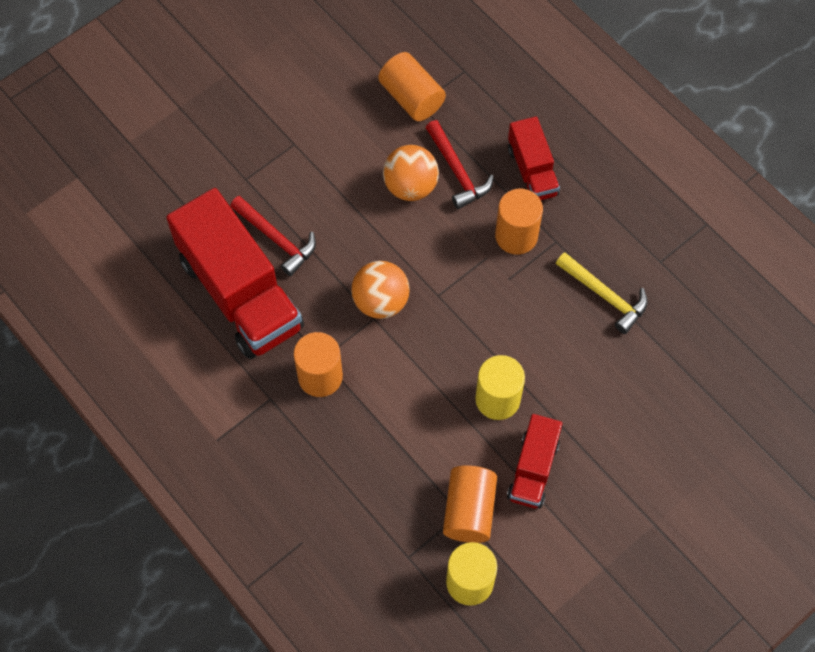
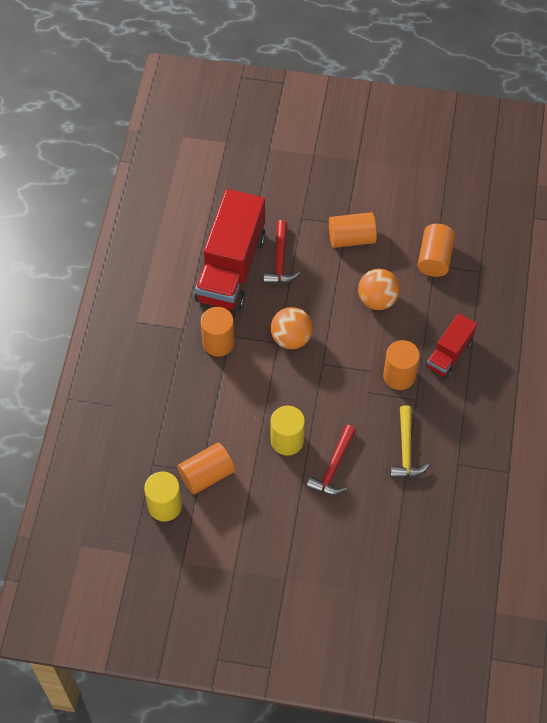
camera: 50 degrees right, 5 degrees down
red hammer [426,120,494,209] -> red hammer moved to [306,425,356,495]
red truck [507,414,563,508] -> none
none -> orange cylinder [329,212,377,248]

